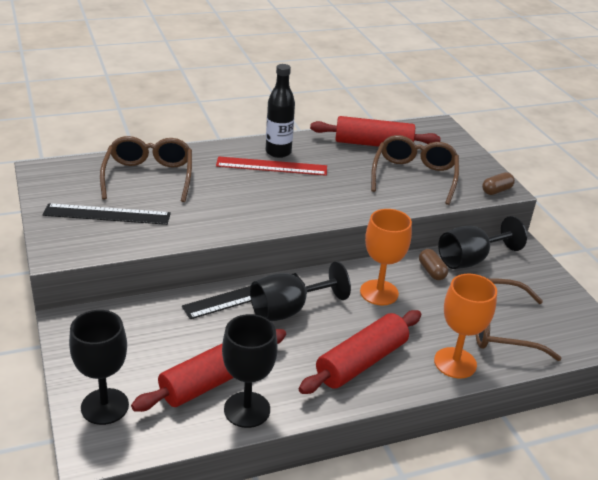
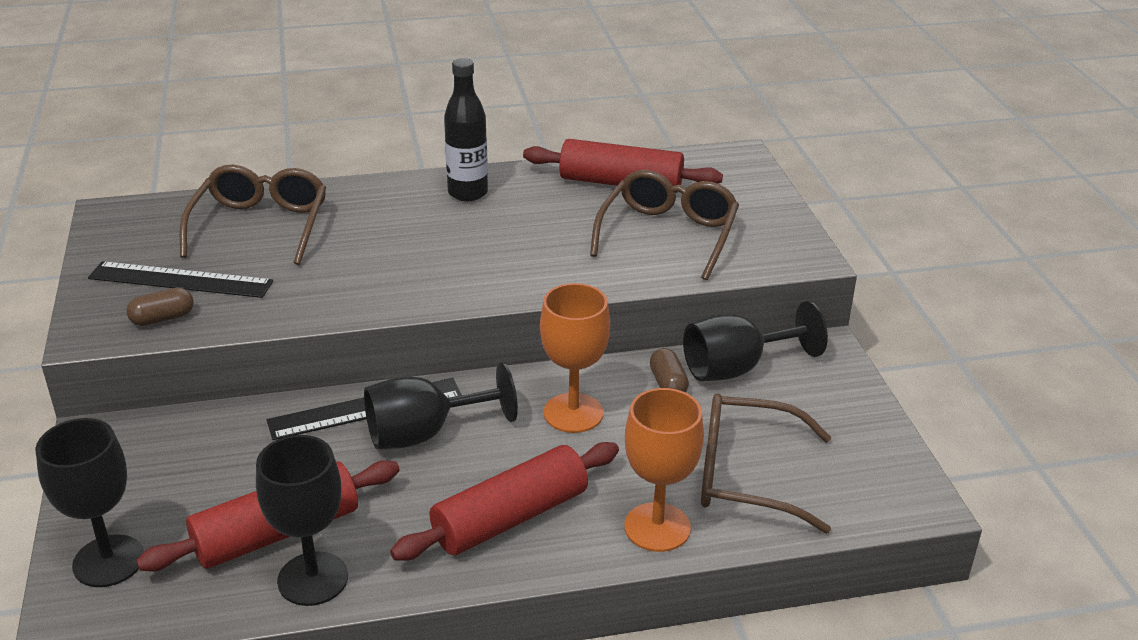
camera: 10 degrees right, 0 degrees up
red ruler [216,156,327,176] -> none
brown capsule [482,172,515,195] -> brown capsule moved to [126,287,194,326]

